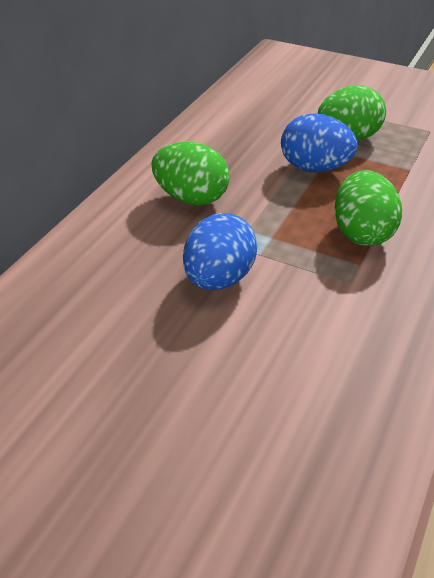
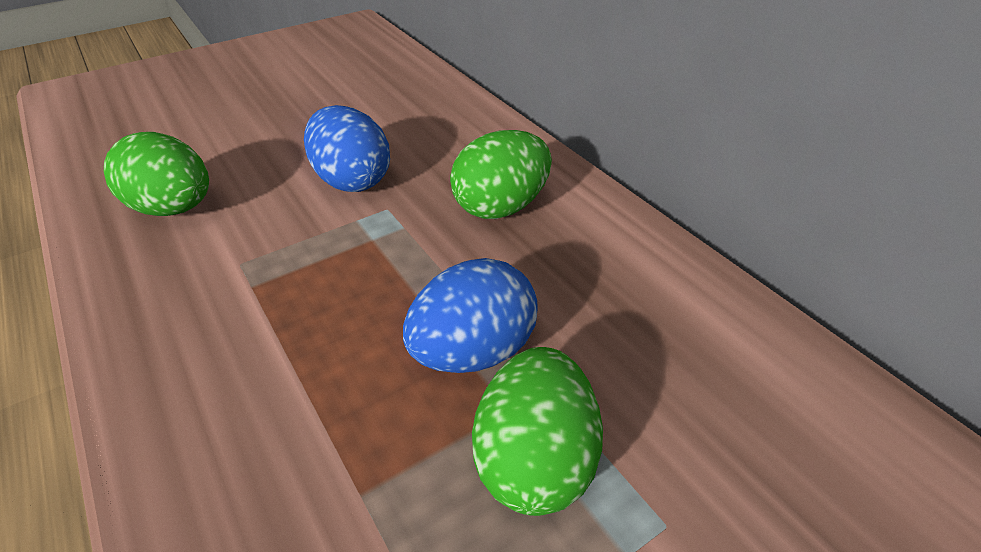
camera: 120 degrees right, 0 degrees up
green egg [334,170,402,246] -> green egg moved to [104,132,209,216]

